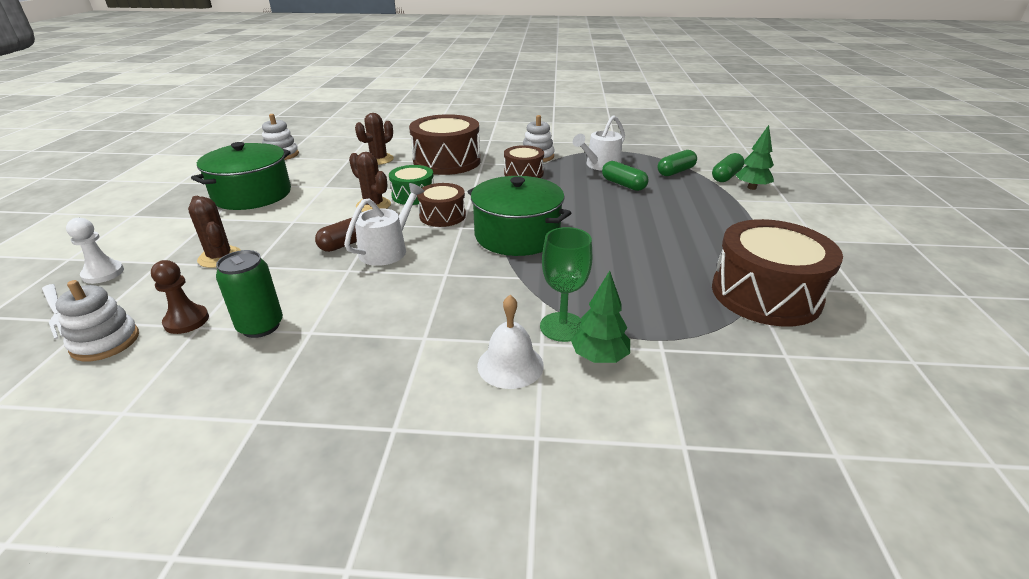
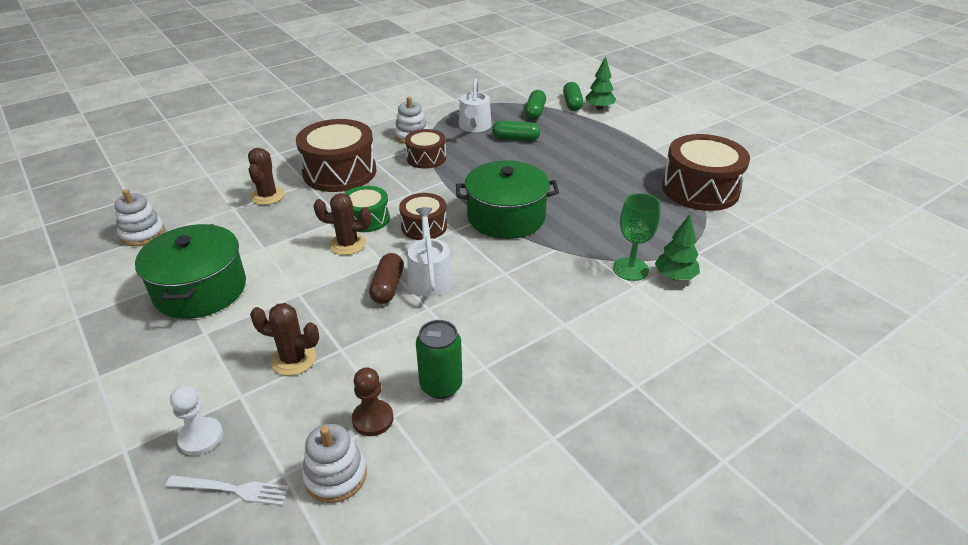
camera: 40 degrees left, 5 degrees up
white bell [477,295,544,389] -> none

